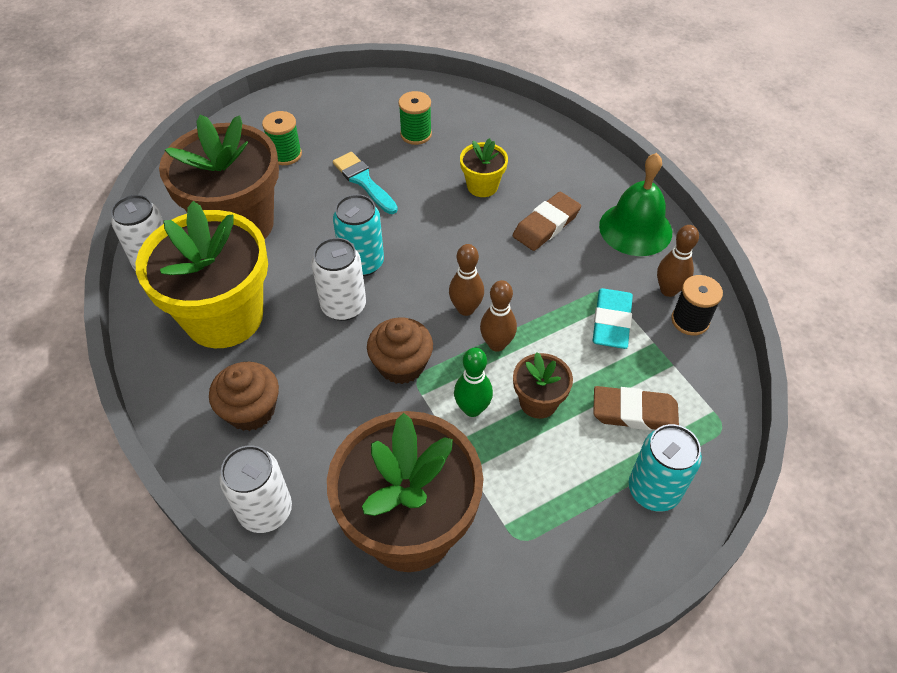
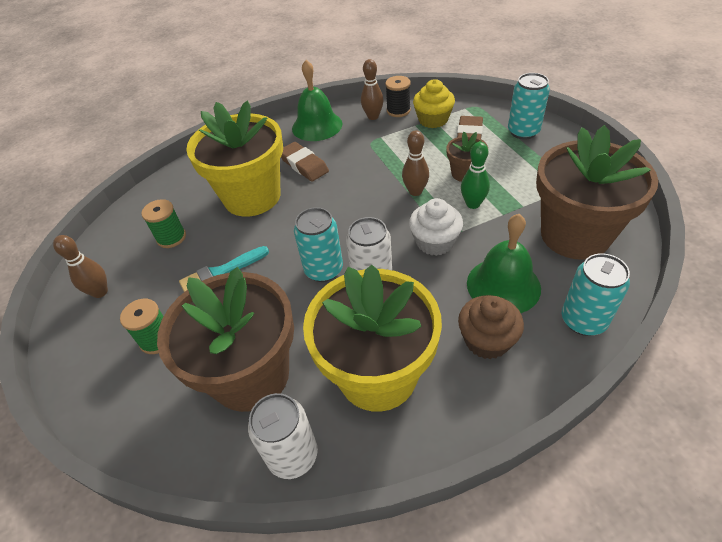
camera: 80 degrees left, 5 degrees down
white can [219,445,292,533] -> turquoise can [562,253,630,336]
brown cupcake [367,318,433,384] -> white cupcake [409,198,463,256]
brown bowling pin [449,244,484,316] -> brown bowling pin moved to [53,235,108,298]
yellow flower pot [460,138,508,197] -> yellow flower pot [186,101,283,217], size x2.20
turquoise eraser [593,288,633,349] -> none
none -> yellow cupcake [413,79,455,128]
none -> green bell [467,214,541,313]

